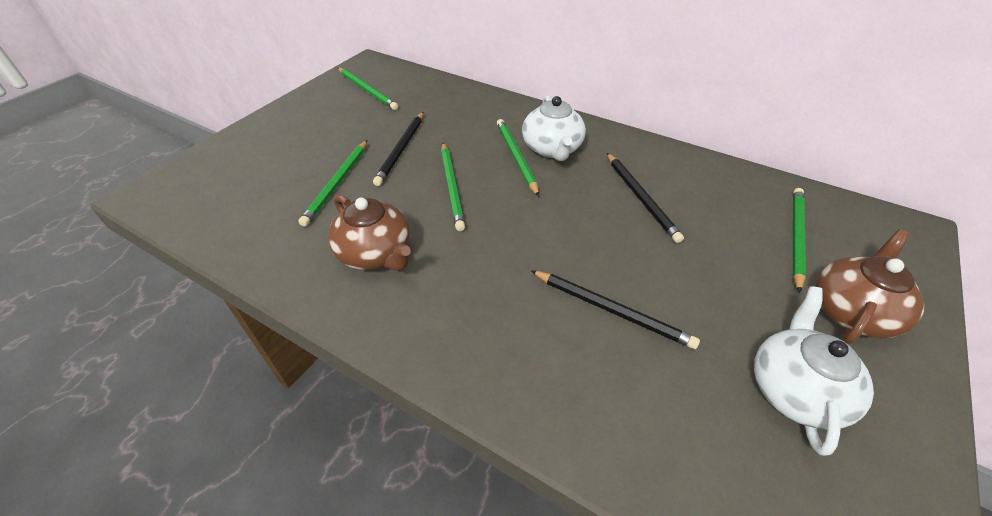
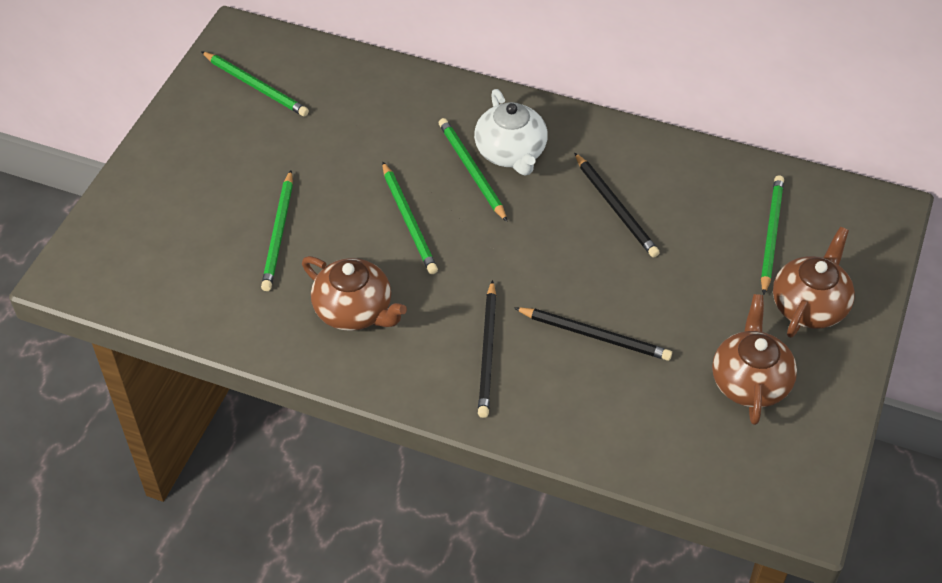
camera: 10 degrees left, 5 degrees up
black pencil [373,112,423,186] -> black pencil moved to [478,280,497,418]
white teapot [754,286,874,456] -> brown teapot [712,294,797,425]

